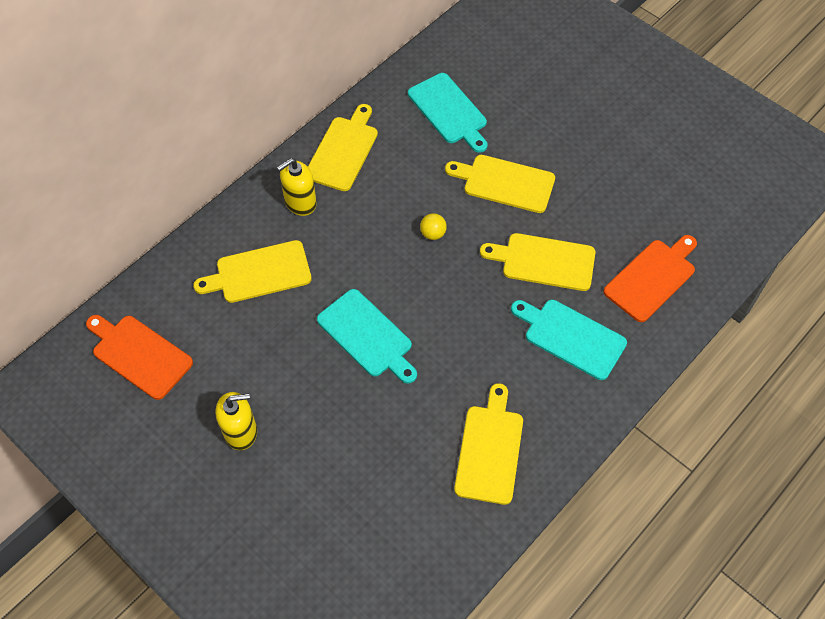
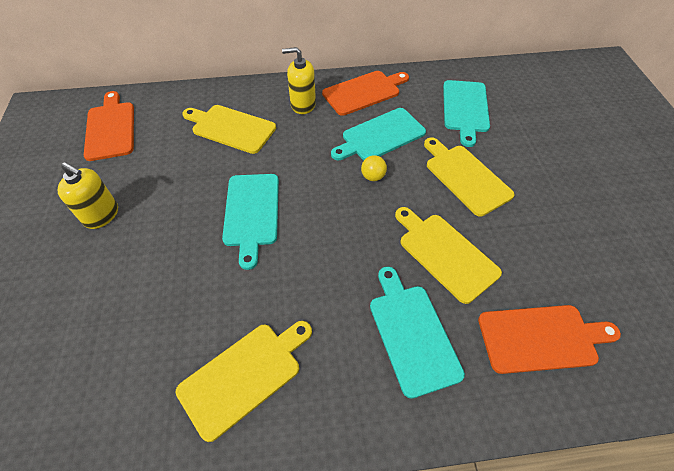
camera: 40 degrees right, 5 degrees down
yellow cutting board [308,104,378,191] -> orange cutting board [322,71,409,116]
none -> turquoise cutting board [331,108,426,160]

